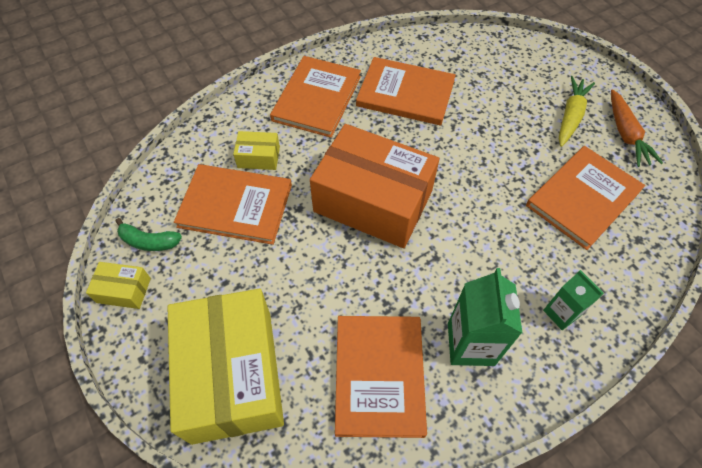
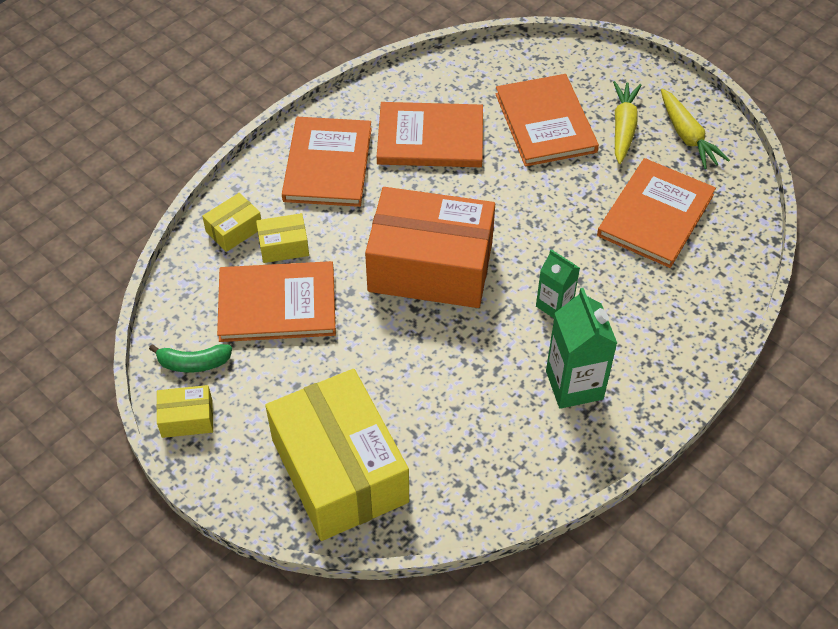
camera: 15 degrees left, 5 degrees down
orange book [335,316,427,438] -> orange book moved to [496,74,599,167]
green carton [543,270,604,330] -> green carton moved to [536,249,580,318]
orange carrot [611,89,663,167] -> yellow carrot [661,88,730,169]
none -> yellow box [202,193,261,252]

